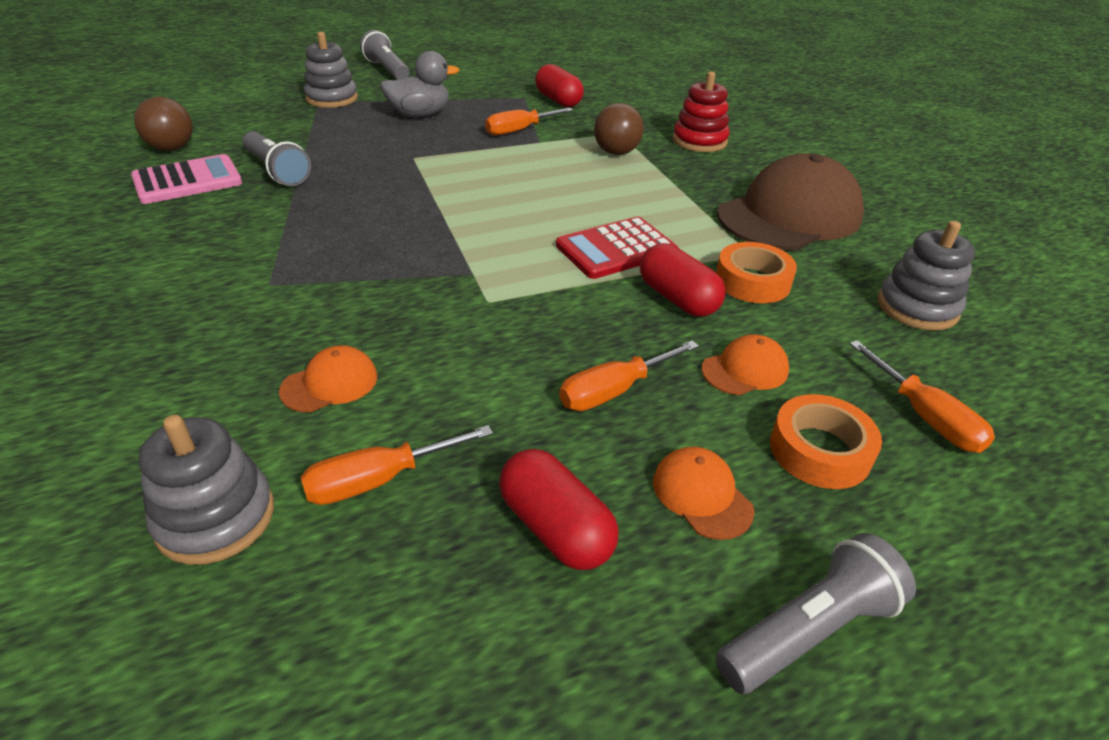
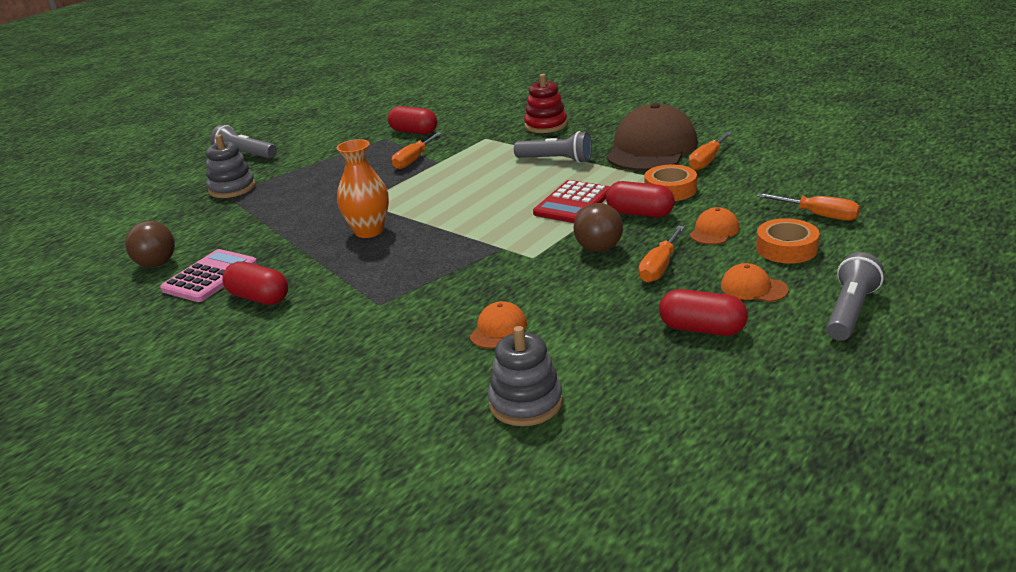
camera: 25 degrees left, 10 degrees down
grey flashlight [243,131,311,186] -> grey flashlight moved to [514,131,592,163]
orange screwdriver [301,425,493,505] -> orange screwdriver moved to [689,132,732,171]
grey duck [380,51,460,117] -> none
brown ball [594,103,644,155] -> brown ball moved to [574,203,623,252]
grey stacking toy [878,221,975,330] -> none
none -> red capsule [222,261,288,305]
none -> orange vase [337,139,389,238]

